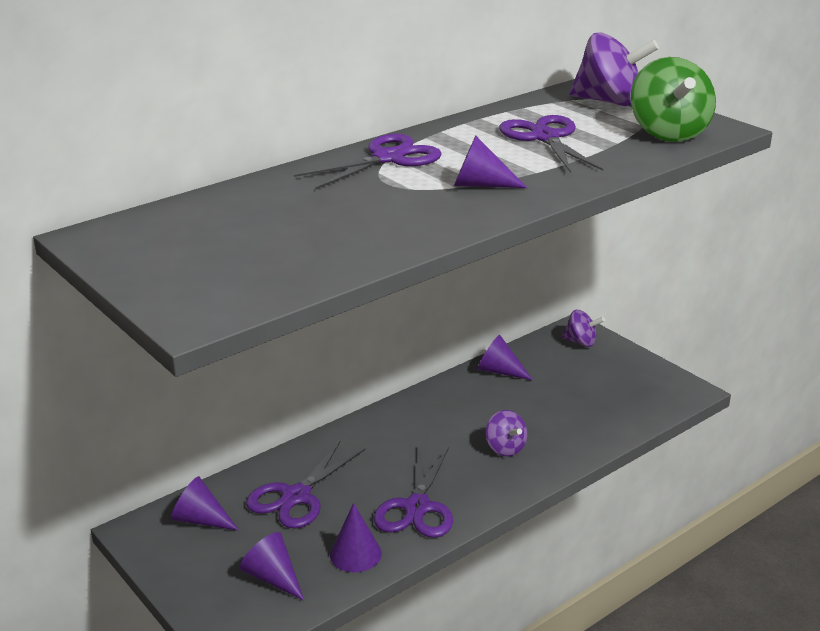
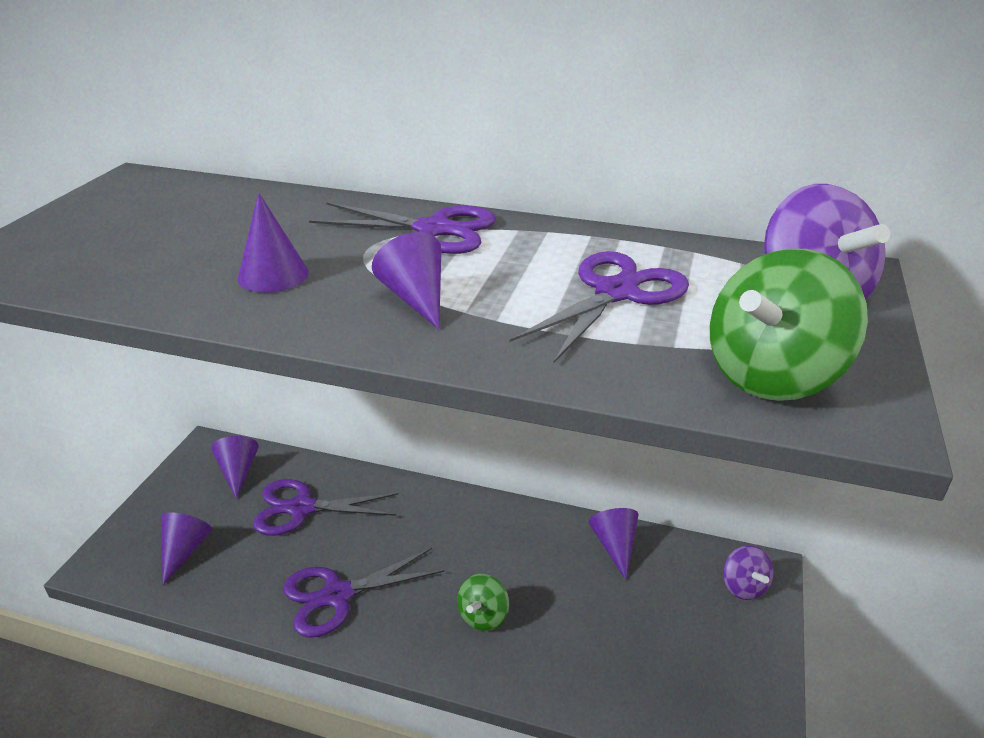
camera: 55 degrees right, 5 degrees up
purple cone [330,503,382,572] -> purple cone moved to [237,193,309,293]
purple spinning top [486,410,527,456] -> green spinning top [457,574,509,631]

